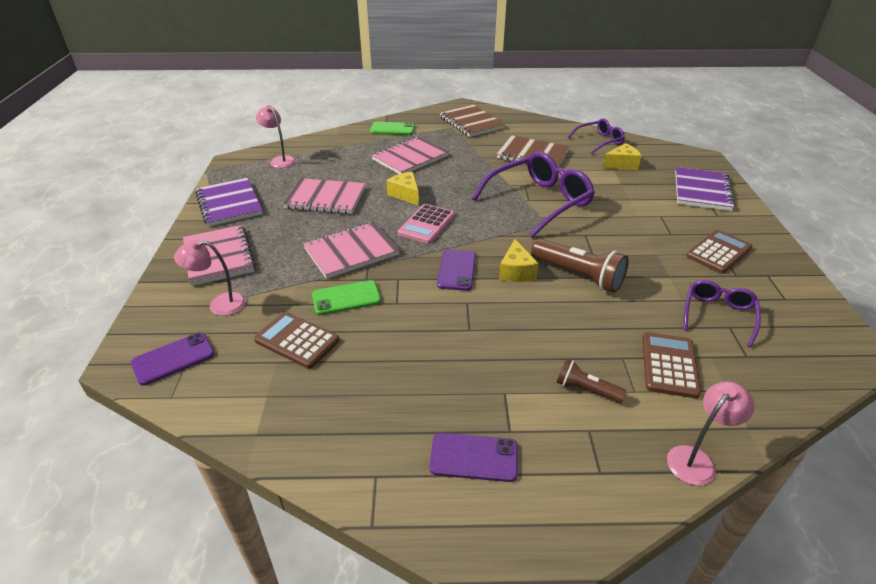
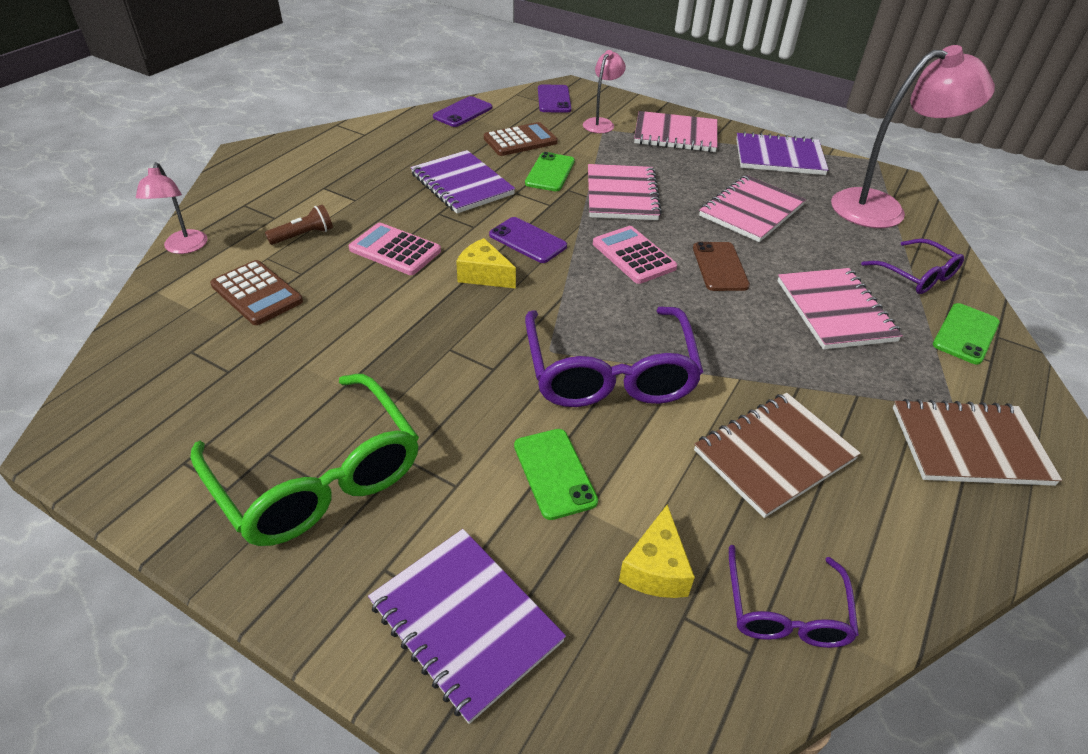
camera: 120 degrees right, 5 degrees up
pink lamp [256,105,296,168] -> pink lamp [831,45,995,228], size x1.96
yellow cheese [386,172,419,206] -> brown phone [693,242,750,291]
purple phone [430,433,518,482] -> purple phone moved to [433,96,492,127]
brown flashlight [531,239,629,293] -> none
purple glasses [683,280,761,347] -> purple glasses moved to [861,239,964,294]
brown calculator [687,230,752,274] -> green glasses [190,374,419,546]
none -> pink calculator [349,223,441,275]
none -> purple notebook [411,150,515,214]
none -> green phone [514,429,598,520]

